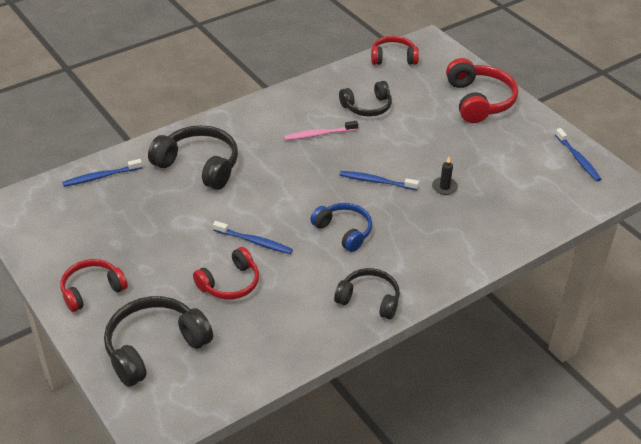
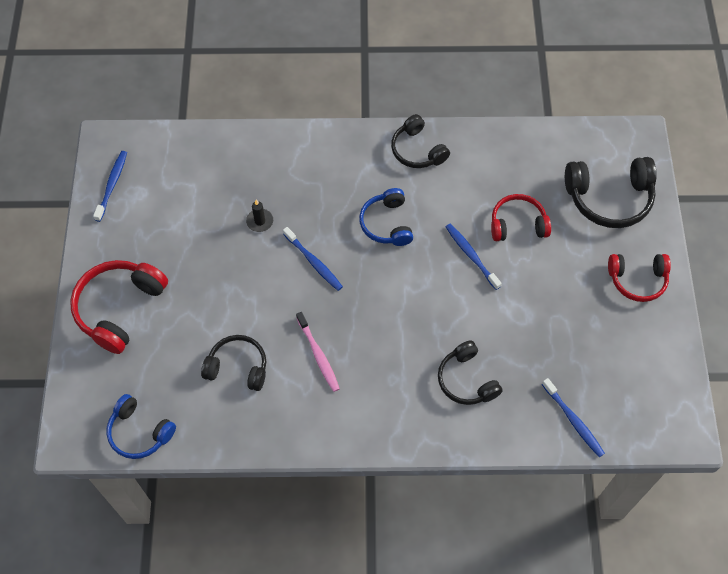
camera: 145 degrees left, 20 degrees up
blue toothbrush [62,159,142,187] -> blue toothbrush turned 45 degrees clockwise [542,378,605,457]
black headphones [148,125,238,190] -> black headphones [438,340,503,405], size x0.65
pink toothbrush [284,121,358,140] -> pink toothbrush turned 45 degrees clockwise [296,312,340,392]
red headphones [371,36,419,65] -> blue headphones [106,394,176,459]

